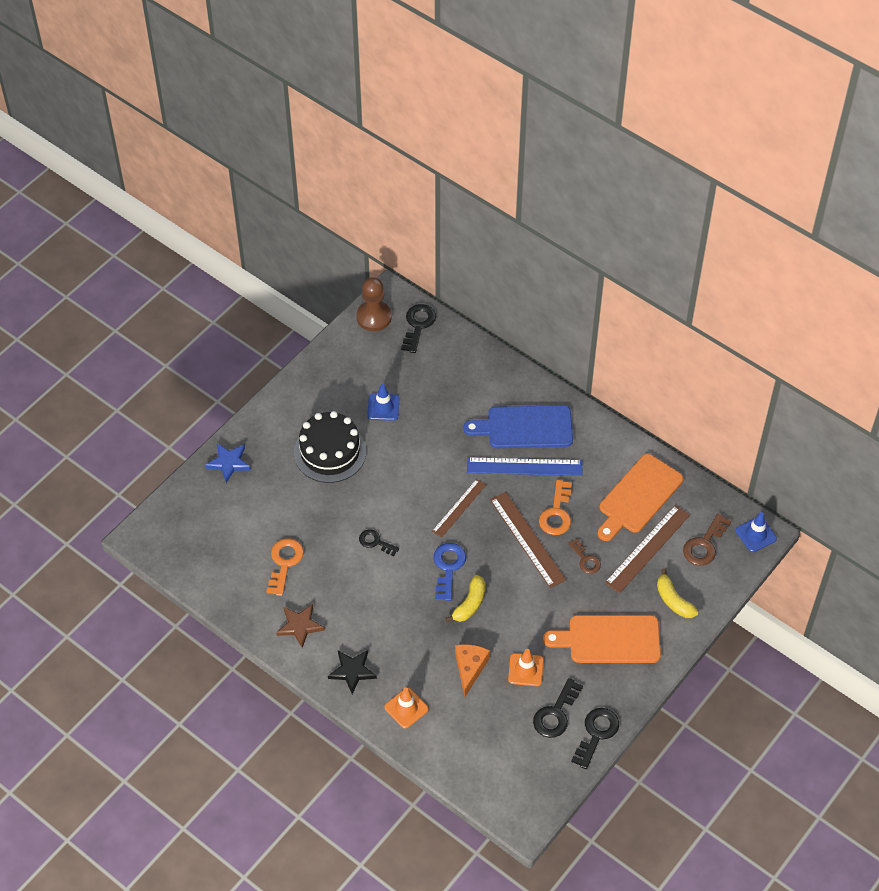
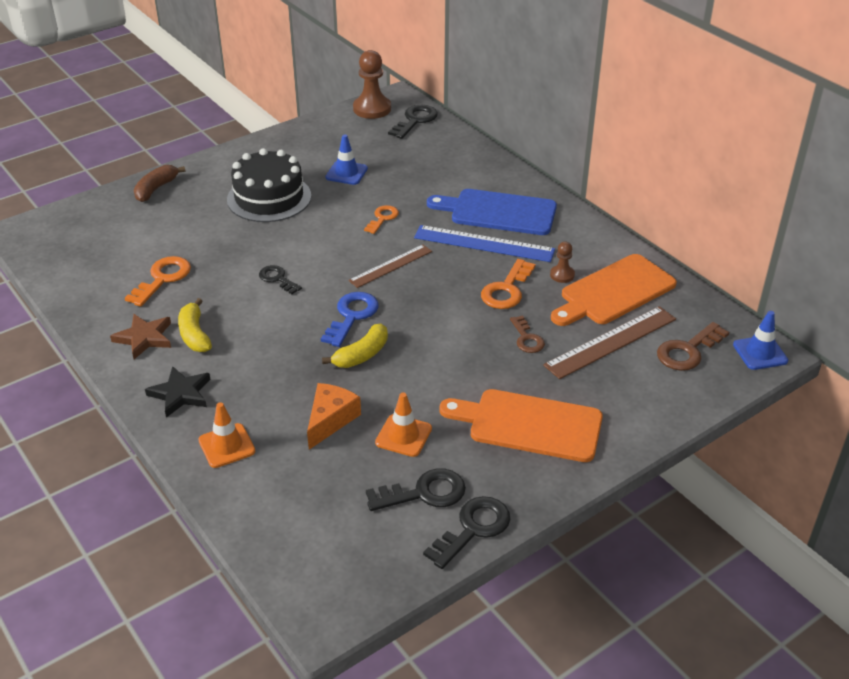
camera: 15 degrees right, 15 degrees down
blue star [205,444,251,483] -> brown banana [134,165,186,202]
brown ruler [490,492,566,588] -> none
black key [533,678,583,738] -> black key turned 150 degrees counterclockwise [366,468,466,511]
yellow banana [657,568,698,618] -> yellow banana moved to [178,298,212,352]
none -> orange key [364,205,399,234]
none -> brown pawn [550,242,575,283]

